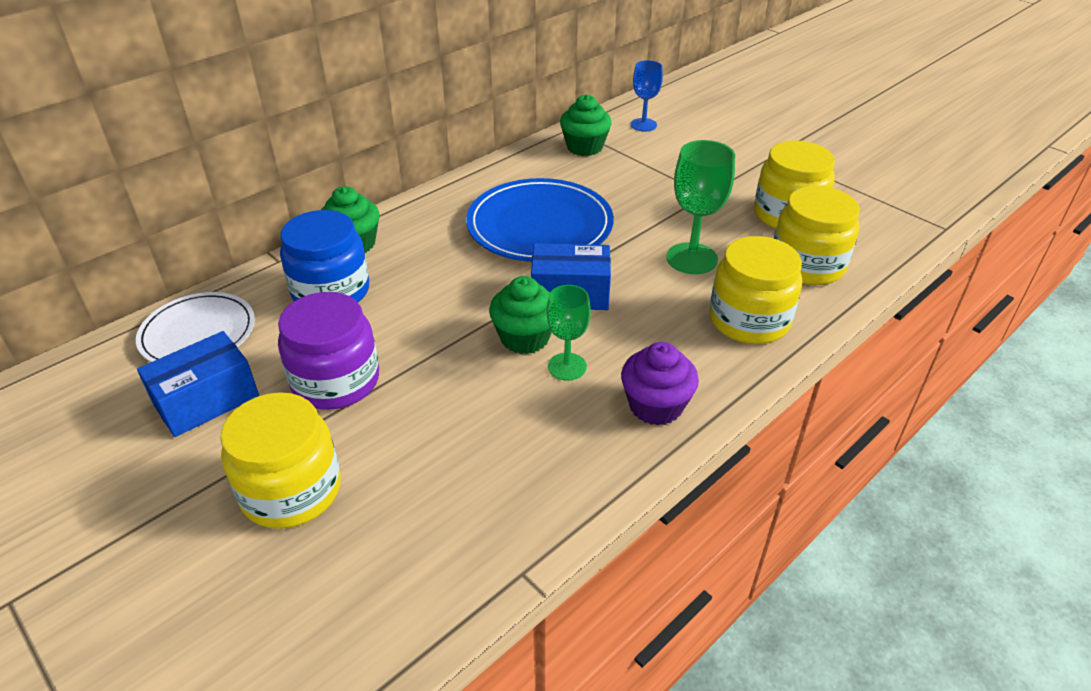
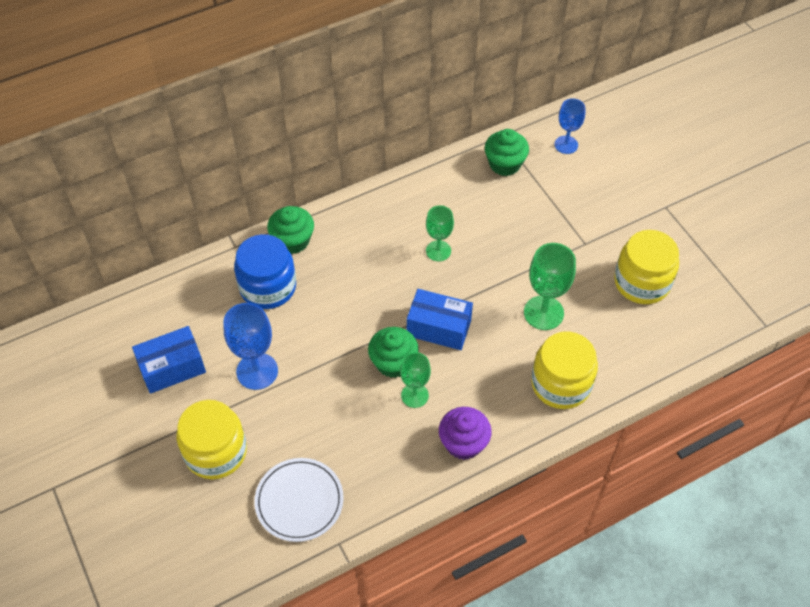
camera: 15 degrees right, 15 degrees up
white plate [136,292,255,362] -> white plate moved to [254,458,344,542]
purple jar [278,292,379,410] -> blue goblet [223,303,278,390]
blue plate [466,178,614,262] -> green goblet [426,205,454,261]
yellow jar [774,186,860,285] -> none

